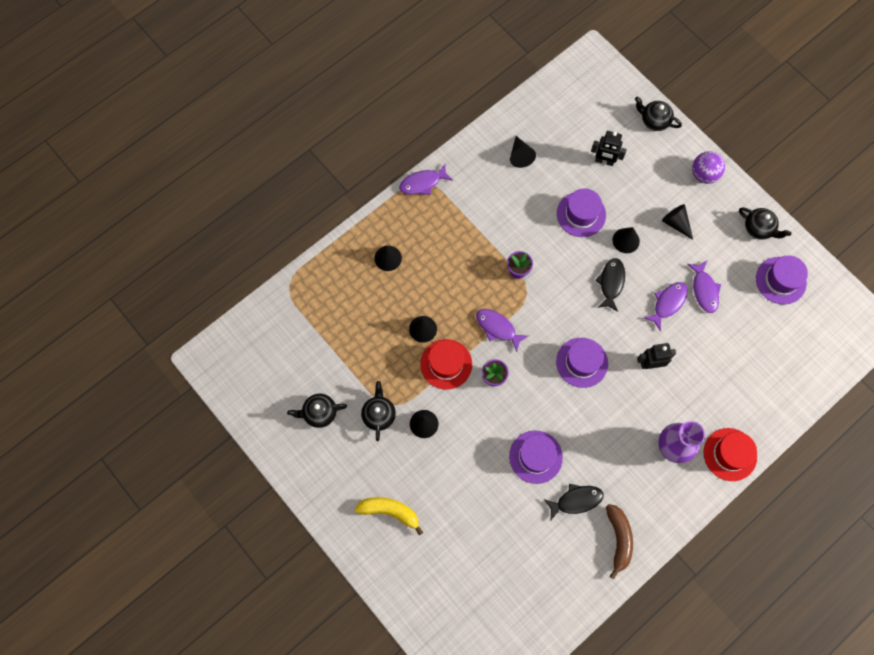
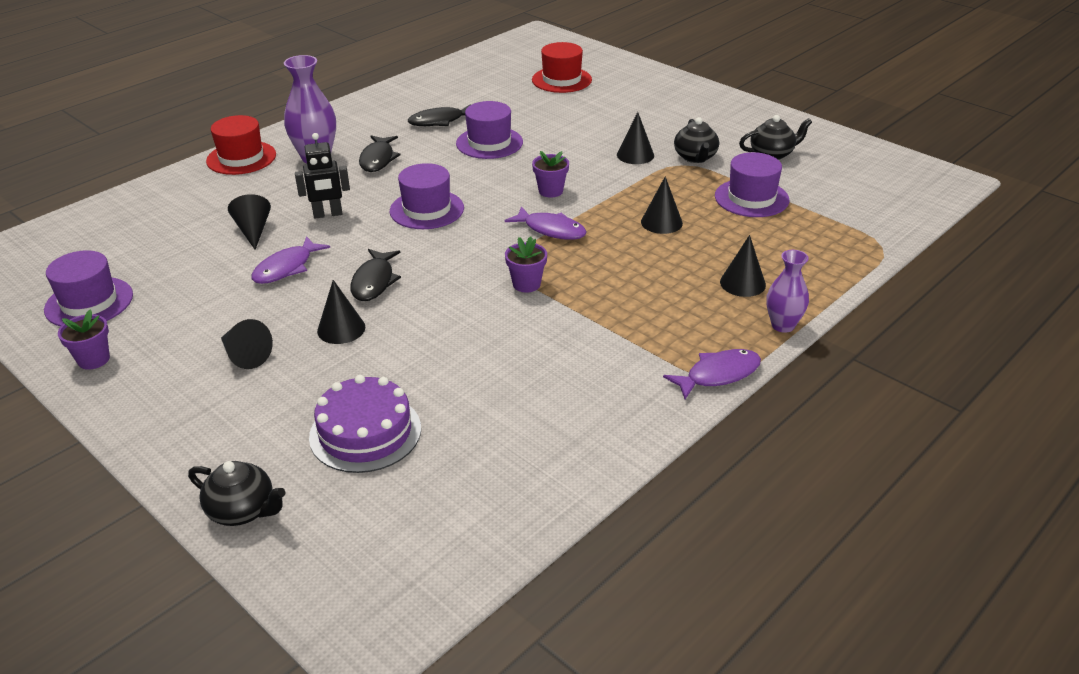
camera: 175 degrees right, 35 degrees down
yellow banana [354,497,423,535] -> none
red hat [420,339,472,390] -> red hat moved to [532,42,592,93]
black cone [510,136,536,168] -> black cone moved to [228,194,271,250]
purple hat [557,188,606,237] -> purple hat moved to [715,152,789,217]
black robot [591,131,627,166] -> purple cake [309,375,421,473]
brown banana [606,504,633,579] -> none
purple fish [687,261,721,313] -> none
purple ball [692,151,725,184] -> none
black teapot [739,207,791,240] -> purple flower pot [58,310,110,370]
none -> black fish [359,135,401,172]
none -> purple vase [767,250,809,333]

